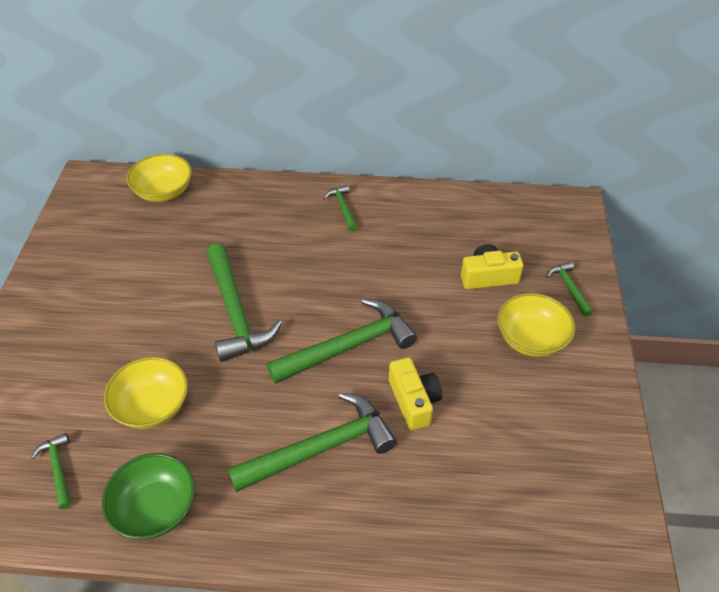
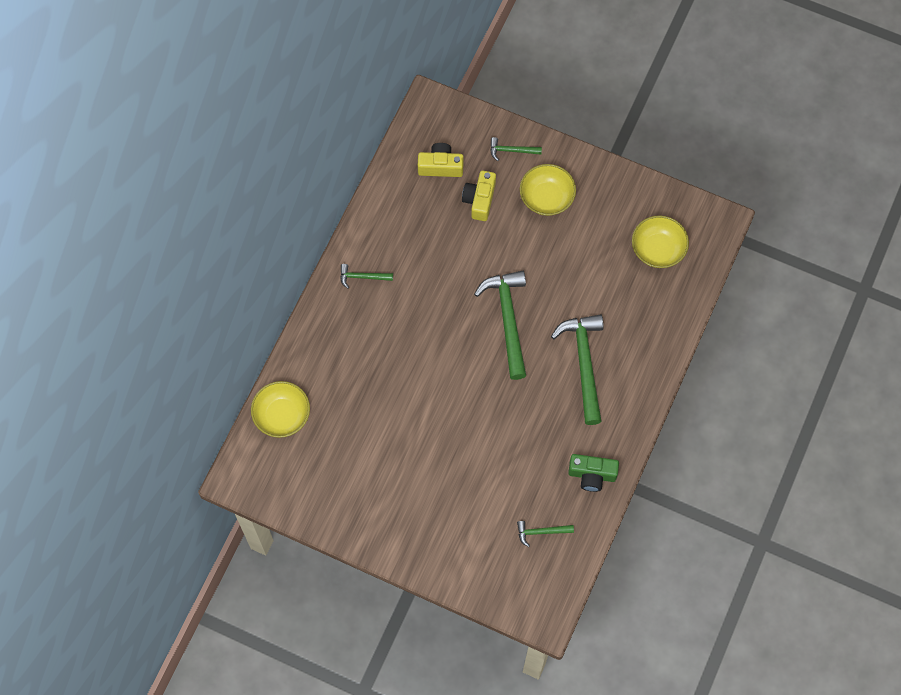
camera: 70 degrees left, 20 degrees up
green bowl [102,453,195,539] -> green camera [568,454,619,492]
yellow bowl [104,357,188,429] -> yellow bowl moved to [632,216,689,268]
green hammer [207,243,282,362] -> none
yellow camera [389,357,442,430] -> yellow camera moved to [418,143,464,177]

